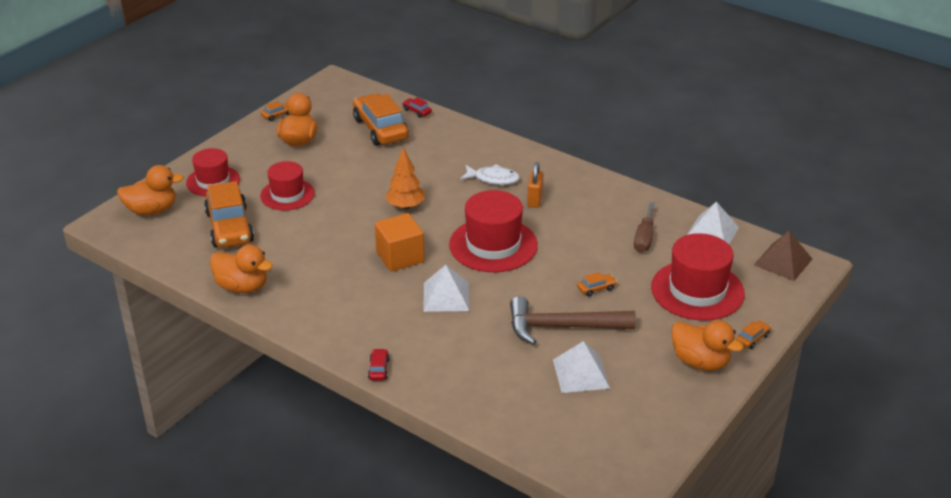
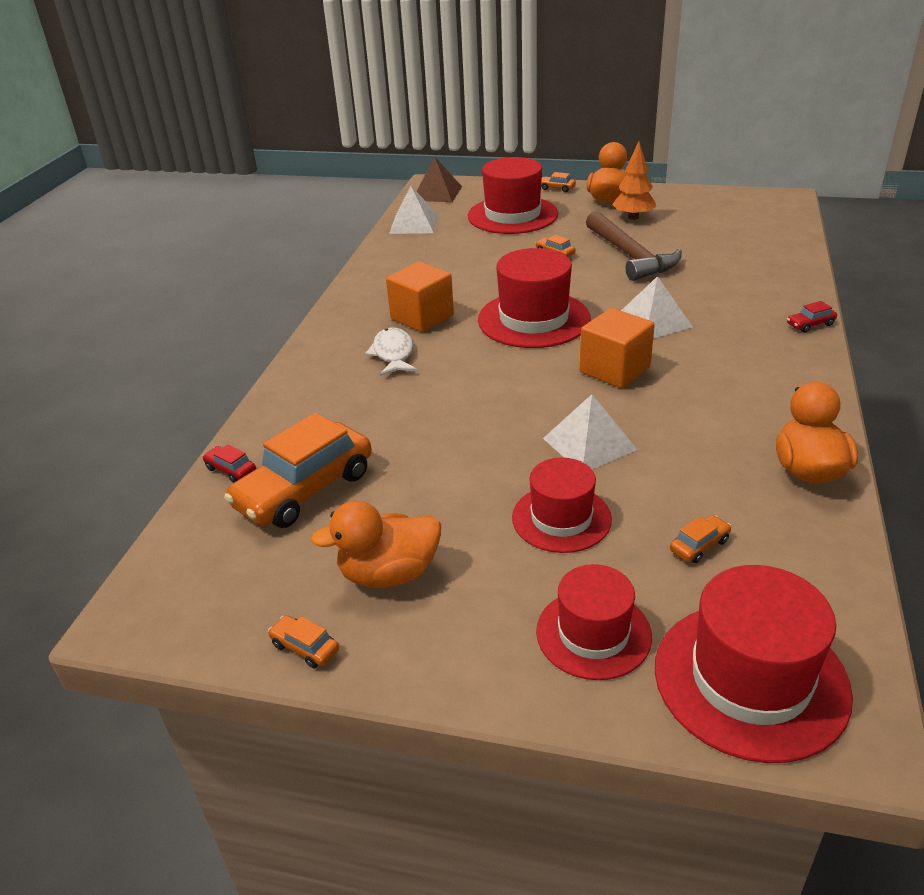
camera: 110 degrees left, 0 degrees up
orange duck [117,165,184,215] -> red hat [655,565,853,763]
orange car [204,181,254,248] -> orange car [670,515,731,563], size x0.41
orange tree [385,147,425,209] -> orange tree moved to [612,141,656,220]
red car [402,97,432,118] -> red car turned 105 degrees clockwise [202,445,256,483]
orange padlock [527,162,544,208] -> orange cube [386,262,454,332]
white pyramid [553,341,610,393] -> white pyramid moved to [543,394,637,469]
brown screwdriver [634,202,655,252] -> none

